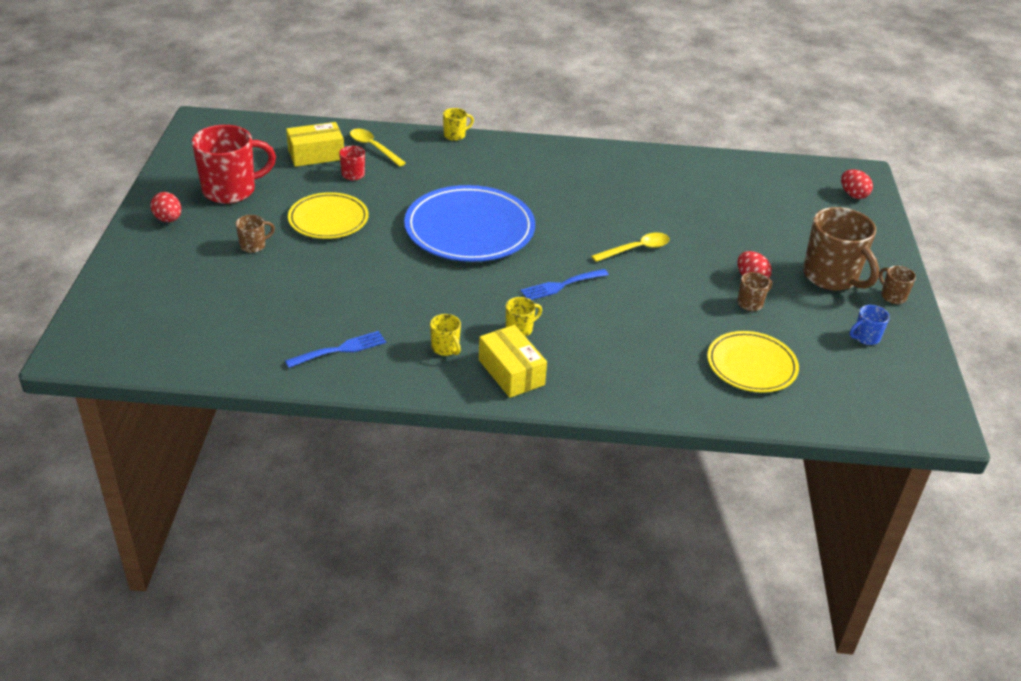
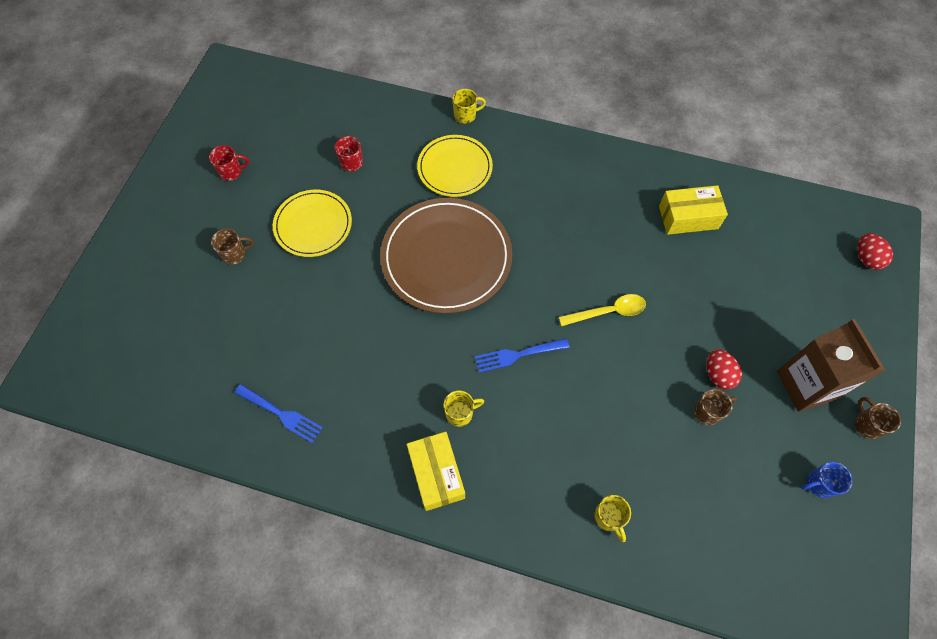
camera: 15 degrees right, 25 degrees up
red egg [150,192,181,222] -> none
red mug [192,125,276,204] -> red mug [209,145,249,181], size x0.46
blue fork [285,331,386,368] -> blue fork turned 45 degrees clockwise [234,384,323,443]
yellow box [286,122,344,167] -> yellow box moved to [659,185,728,235]
yellow spoon [350,129,406,166] -> none
blue plate [404,185,535,262] -> brown plate [380,198,513,314]
yellow mug [430,314,461,356] -> yellow mug moved to [594,495,631,542]
yellow plate [707,331,799,393] -> yellow plate moved to [417,135,493,197]
brown mug [803,207,879,291] -> brown carton [777,319,886,412]

